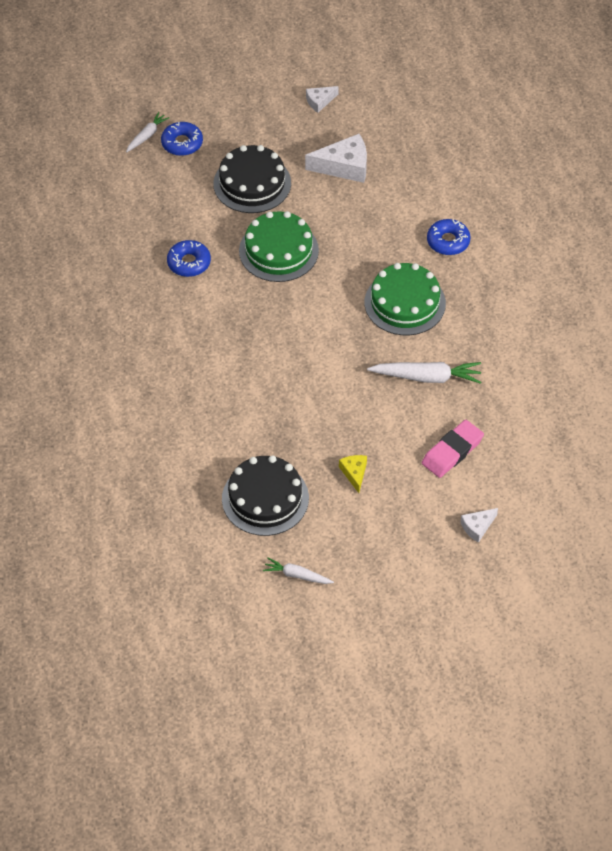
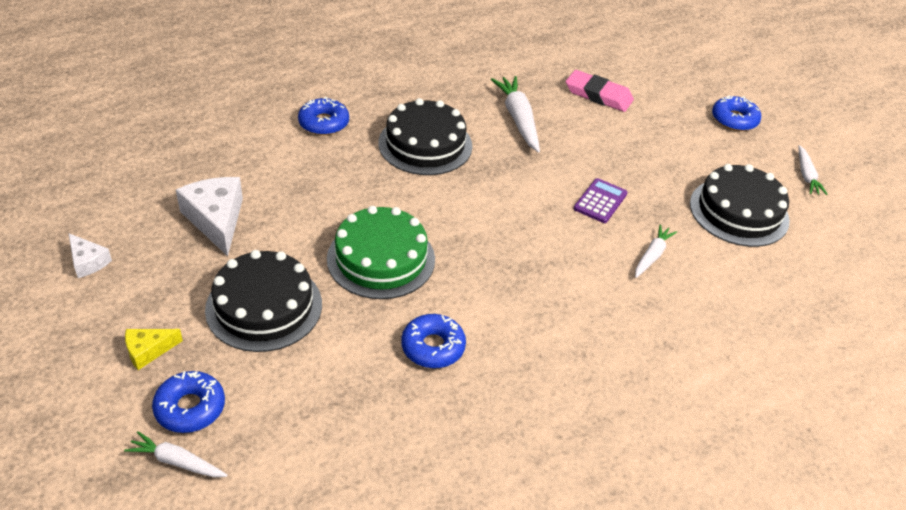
camera: 110 degrees left, 10 degrees down
yellow cheese [339,455,367,493] -> yellow cheese moved to [125,329,183,370]
green cake [365,263,446,335] -> black cake [378,98,472,175]
white cheese [460,508,498,543] -> none
none -> purple calculator [574,178,628,223]
none -> white carrot [635,224,677,278]
none -> blue donut [712,96,761,131]

